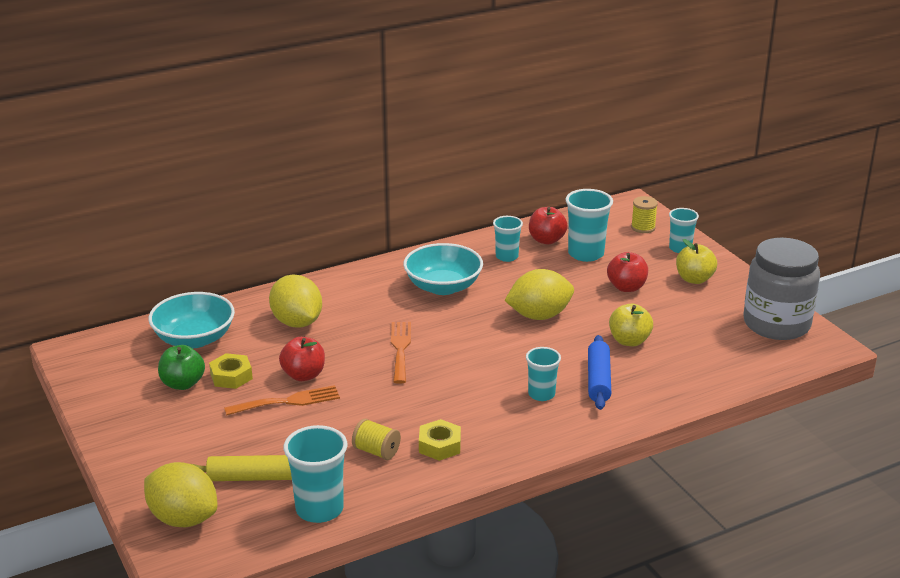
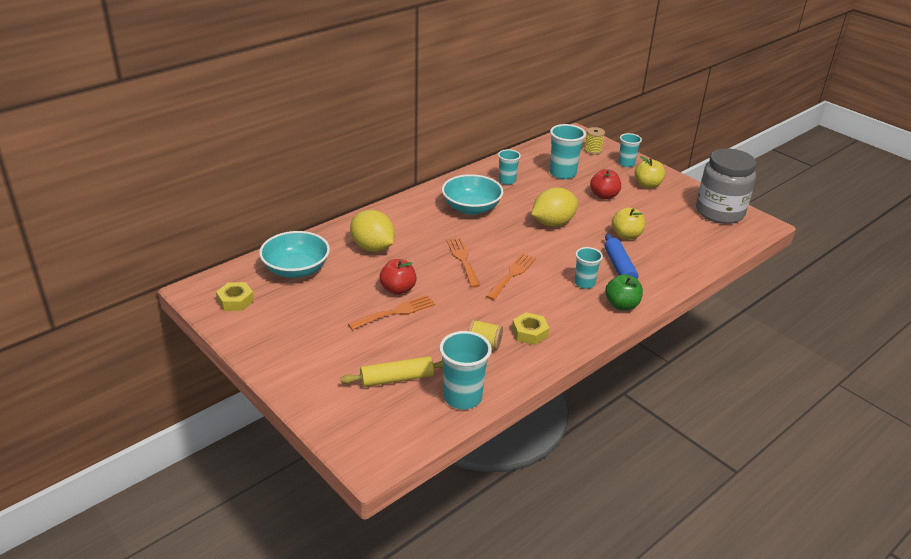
camera: 15 degrees left, 5 degrees up
yellow lemon [144,462,218,527] -> none
green apple [158,345,205,390] -> green apple moved to [605,274,643,310]
yellow nut [209,353,253,389] -> yellow nut moved to [216,282,254,311]
red apple [529,207,568,244] -> none
none -> orange fork [486,253,536,300]

